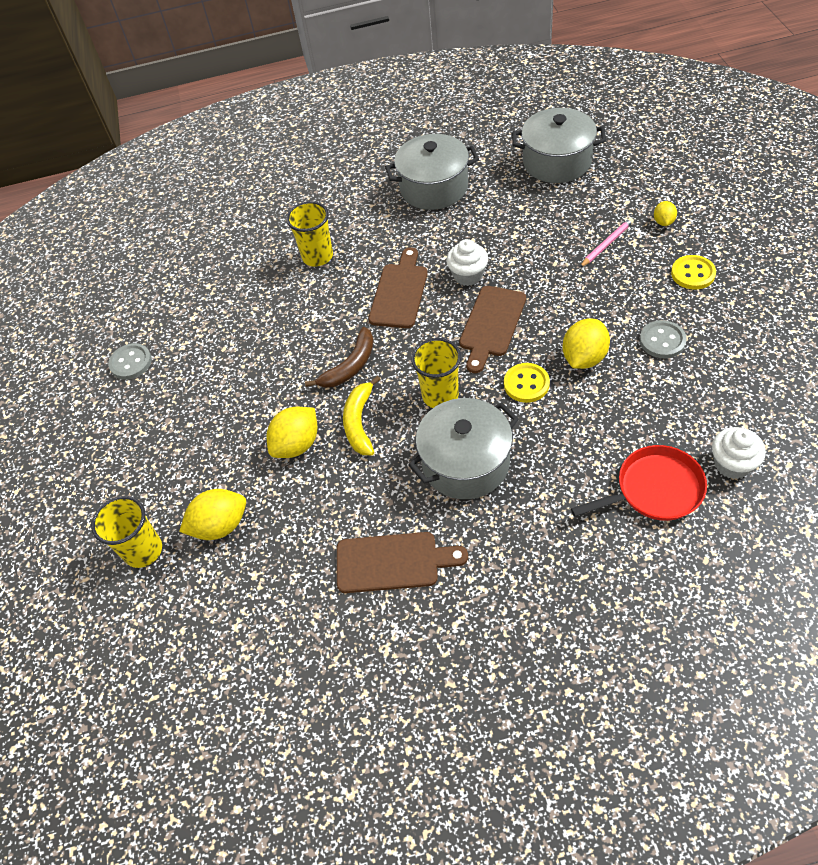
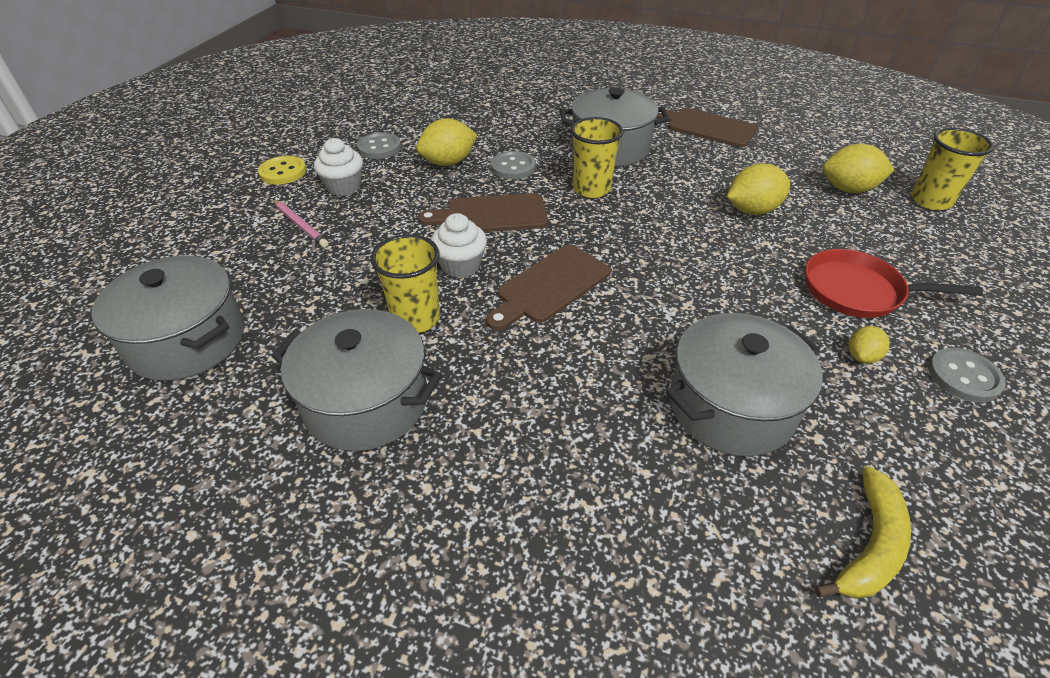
camera: 155 degrees left, 10 degrees down
yellow cup [286,201,333,267] -> yellow cup moved to [371,234,440,333]
brown banana [305,327,374,388] -> none
yellow banana [343,376,380,455] -> yellow banana moved to [815,466,911,599]
brown cutting board [459,286,526,373] -> brown cutting board turned 150 degrees counterclockwise [418,193,548,232]
yellow button [504,363,550,403] -> grey button [491,151,536,179]
red pan [571,445,707,521] -> red pan moved to [805,249,983,318]
pink pencil [579,218,634,268] -> pink pencil turned 120 degrees counterclockwise [273,199,328,248]
yellow lemon [654,201,677,226] -> yellow lemon moved to [849,326,890,364]
white cupcake [712,427,766,479] -> white cupcake moved to [314,138,363,196]
none -> grey pot [666,313,823,456]

